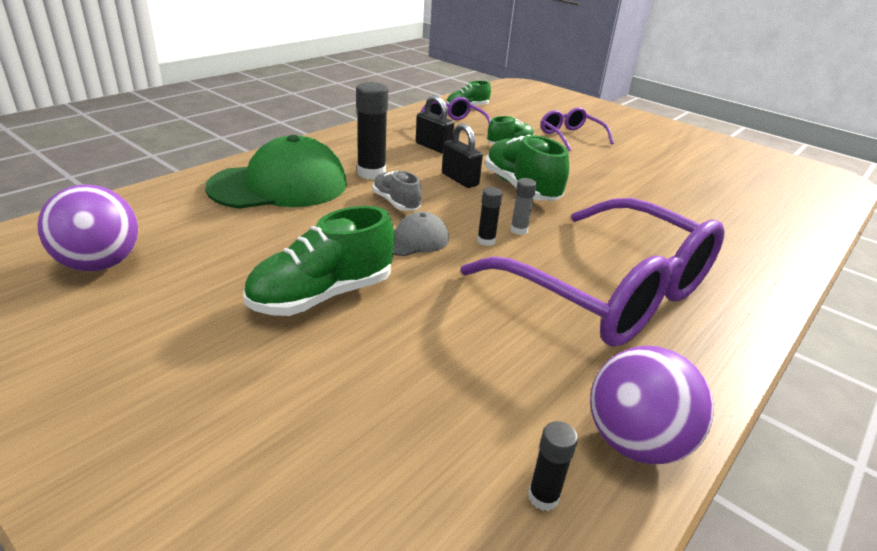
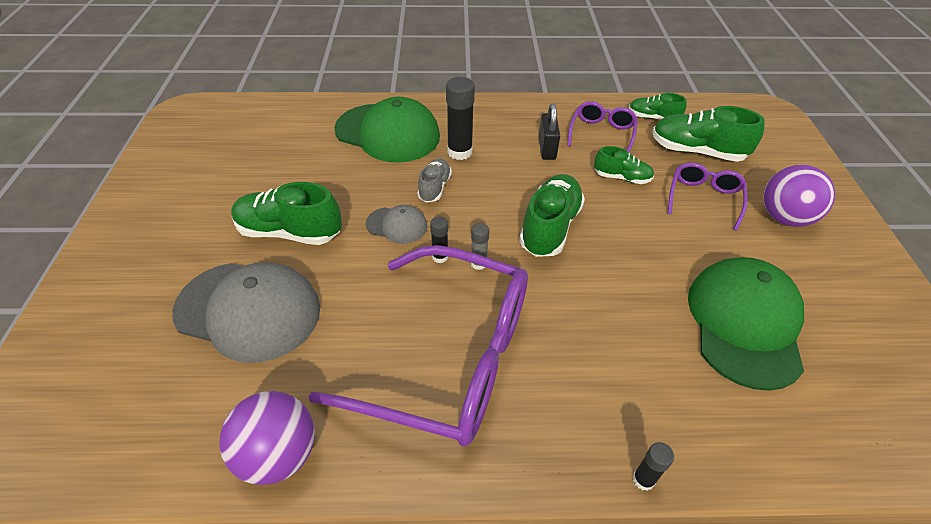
camera: 50 degrees right, 15 degrees up
purple ball [37,184,138,272] -> purple ball moved to [763,165,835,227]
black padlock [442,123,483,188] -> none
purple glasses [461,198,725,347] -> purple glasses turned 75 degrees counterclockwise [308,245,528,446]
black glue stick [528,421,578,511] -> black glue stick moved to [633,442,674,491]
none -> grey cap [172,262,320,363]
none -> green shoe [652,106,765,162]
none -> green cap [688,257,804,391]

